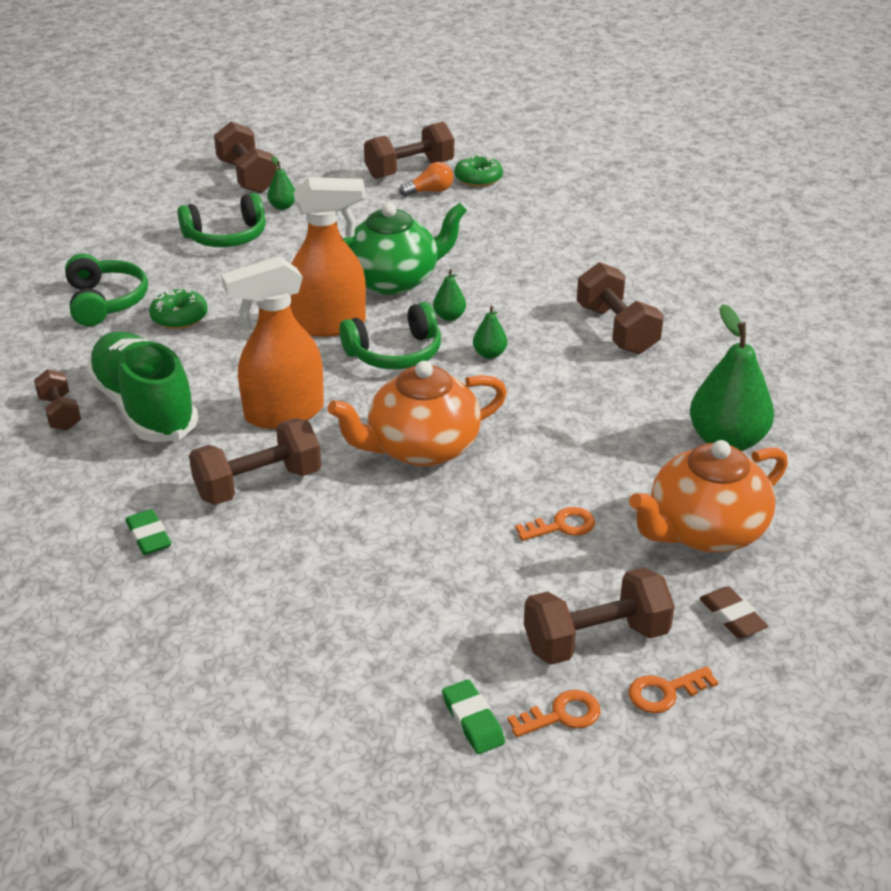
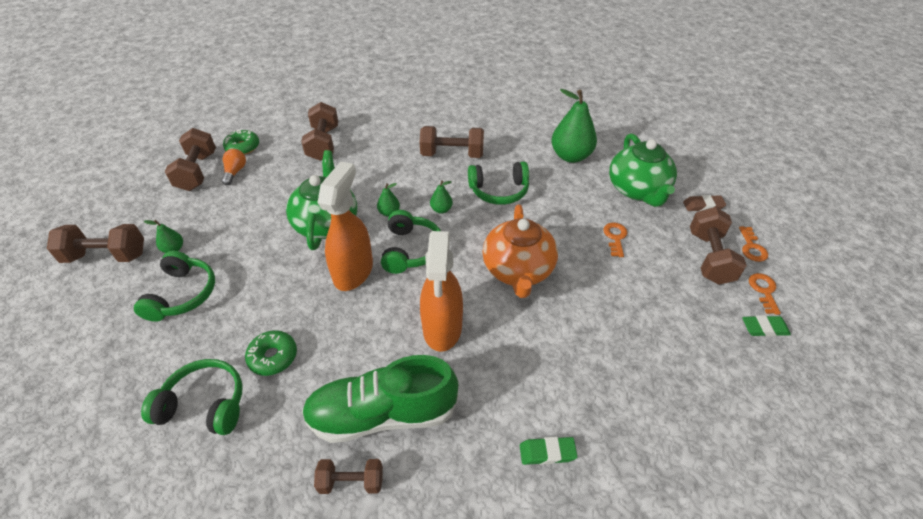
camera: 65 degrees left, 10 degrees up
brown dumbbell [189,418,321,505] -> brown dumbbell moved to [301,102,338,161]
orange teapot [629,440,788,552] -> green teapot [609,133,677,207]
none -> green headphones [468,162,529,205]

